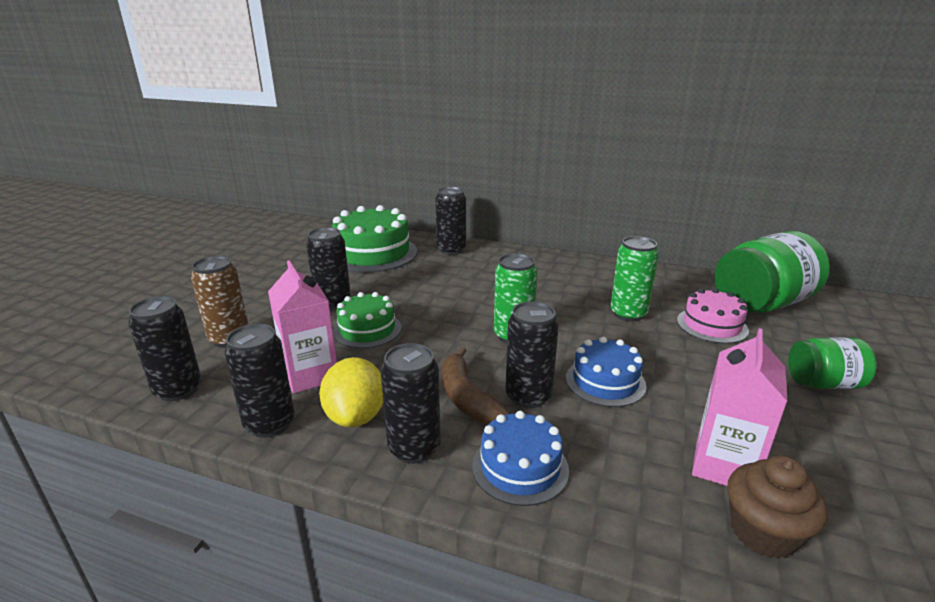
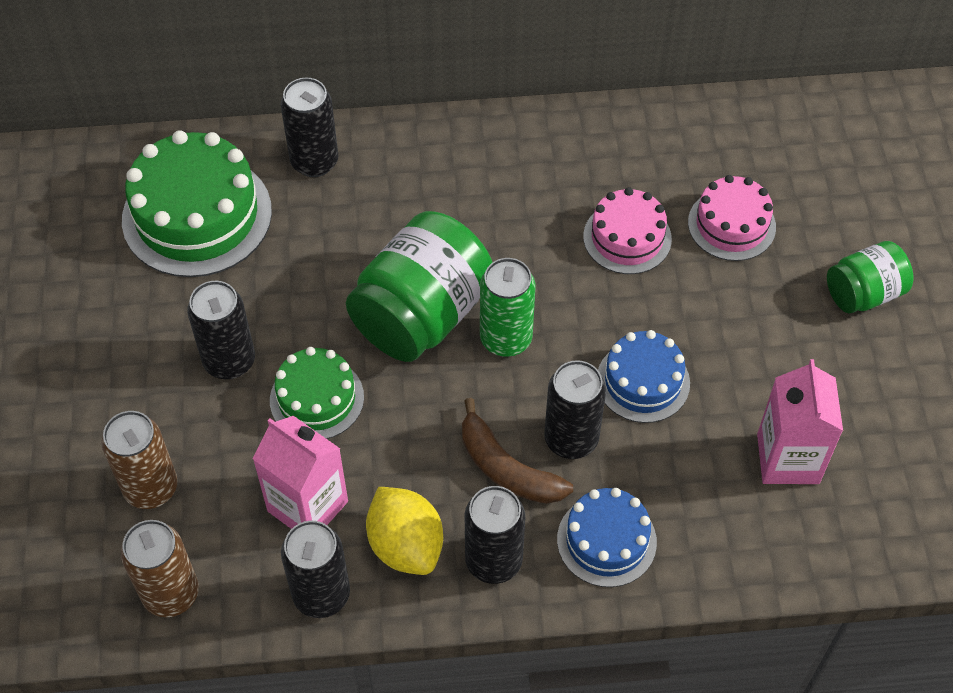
camera: 25 degrees left, 30 degrees up
black can [128,296,201,402] -> brown can [121,520,199,617]
green can [610,236,659,321] -> pink cake [583,187,672,274]
green jar [715,231,830,313] -> green jar moved to [346,211,492,362]
brown cupcake [727,455,828,559] -> none

